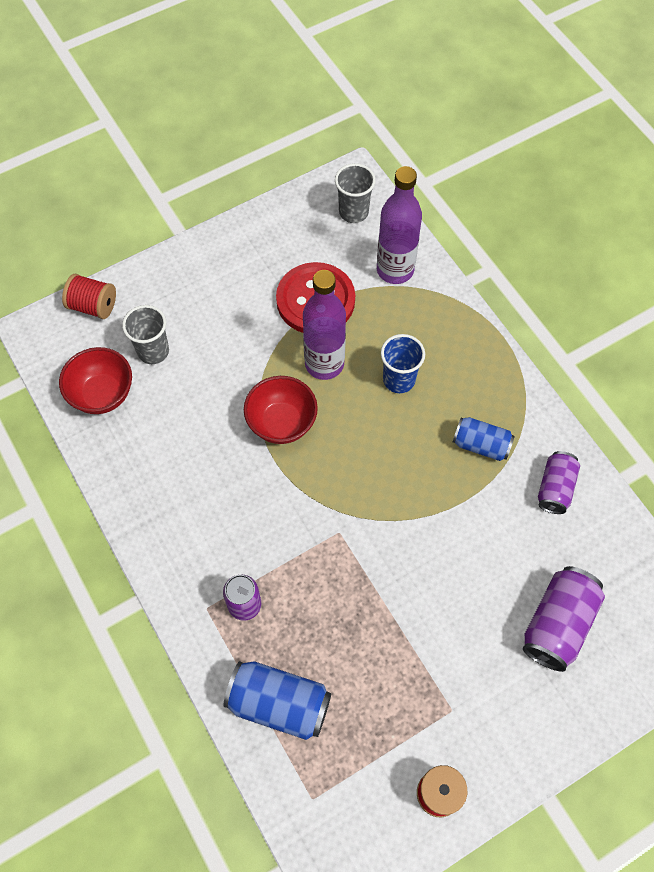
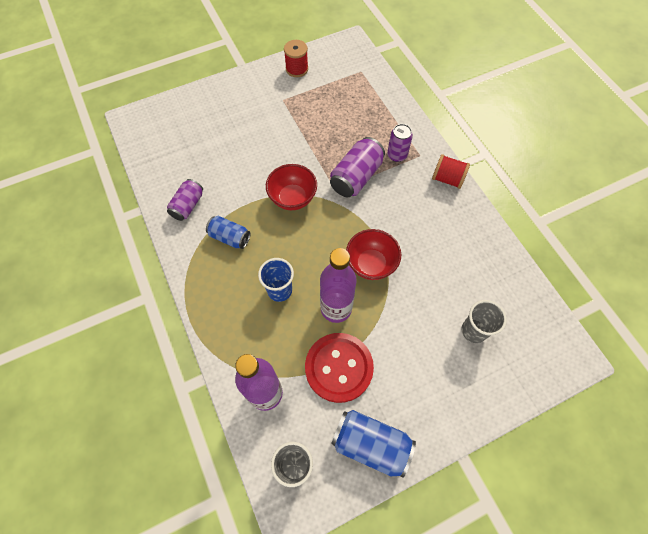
camera: 175 degrees left, 0 degrees up
red bowl [59,347,132,414] -> red bowl moved to [266,164,317,210]
red spool [62,274,116,319] -> red spool moved to [432,154,470,189]
blue can [223,661,331,740] -> blue can moved to [331,410,416,478]
purple can [523,566,605,672] -> purple can moved to [330,137,385,197]

